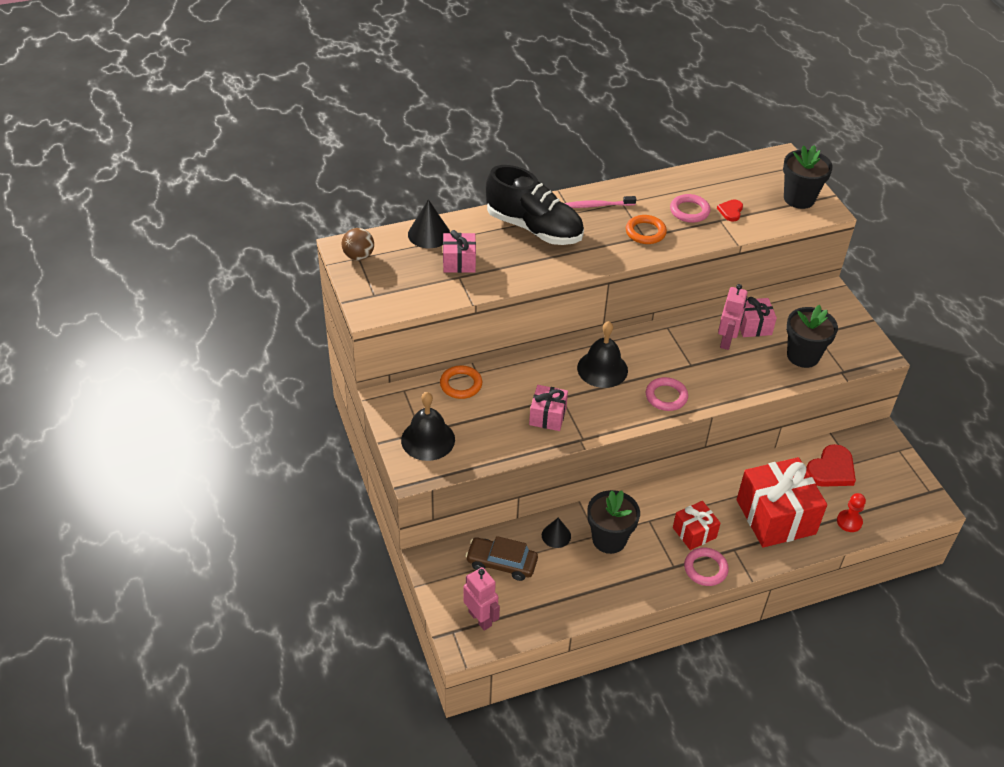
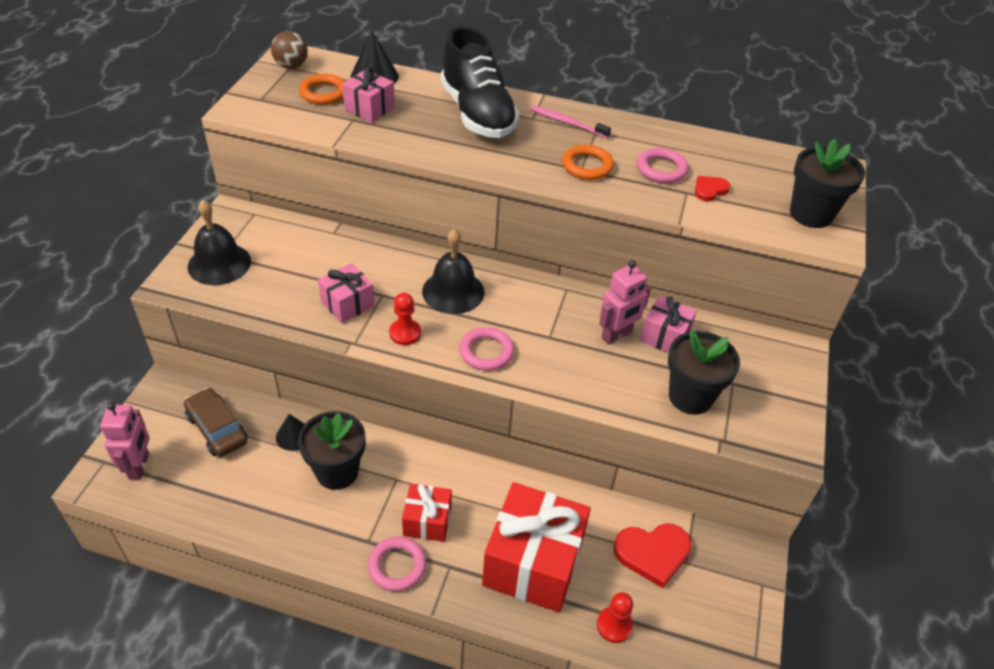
camera: 35 degrees right, 0 degrees up
orange ring [440,365,482,399] -> orange ring moved to [299,74,345,105]
none -> red pawn [389,292,421,345]

